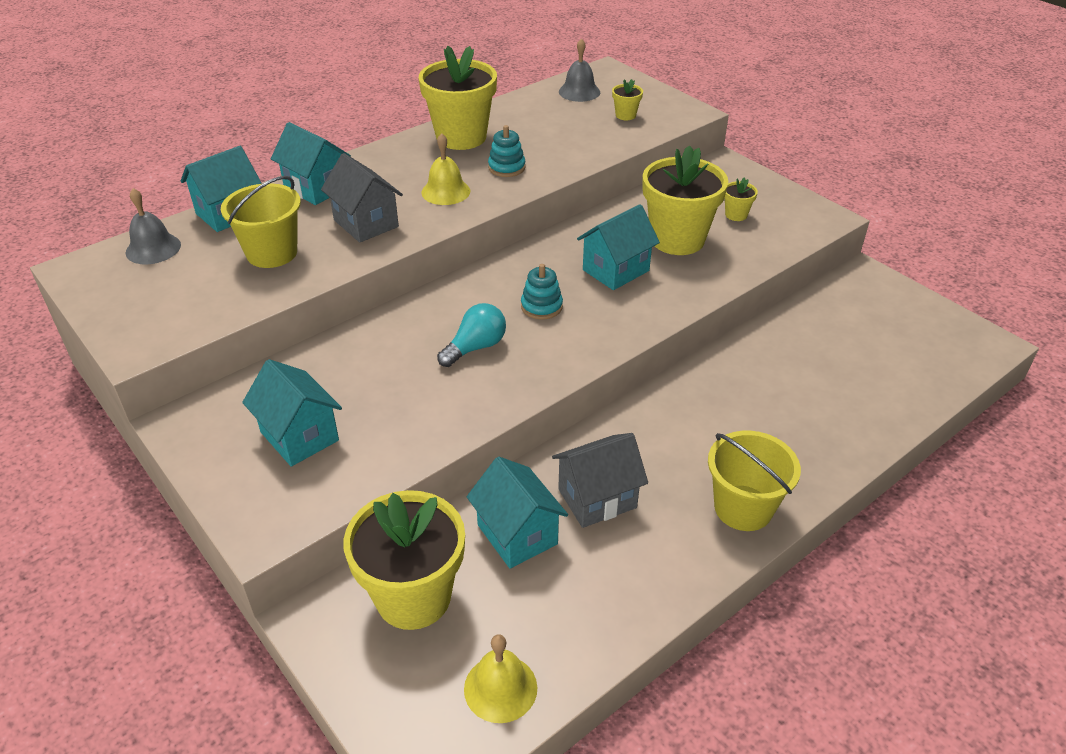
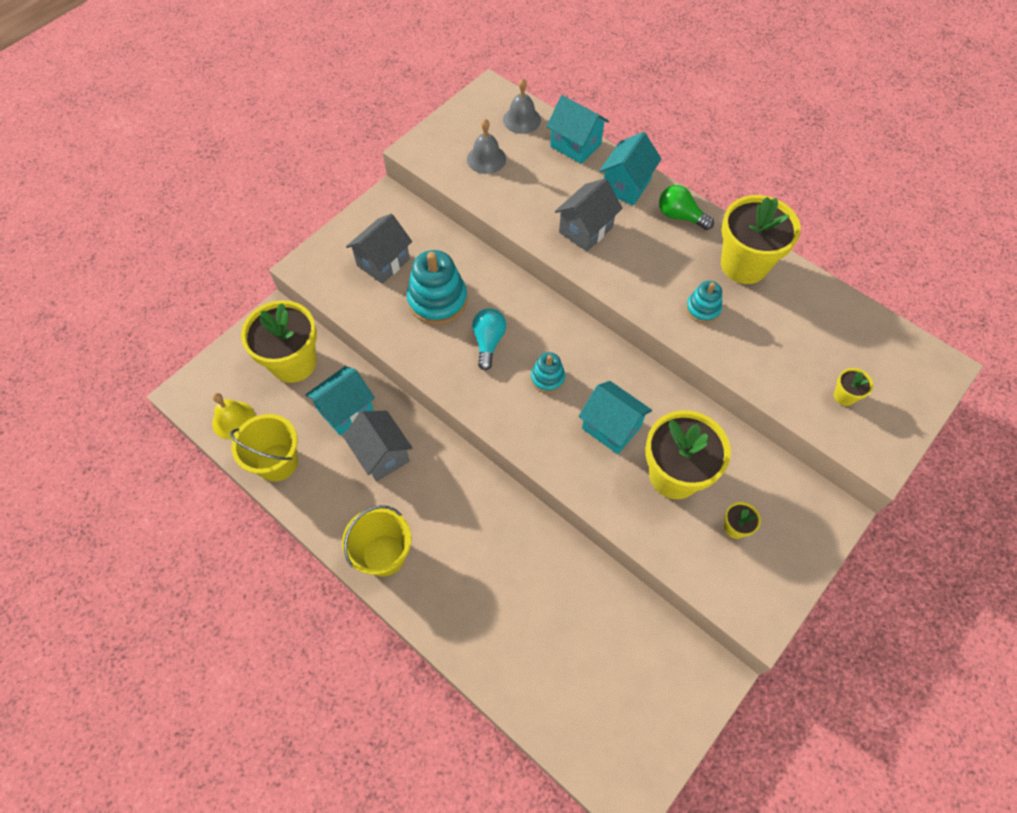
camera: 80 degrees right, 20 degrees up
yellow bucket [221,176,301,268] -> yellow bucket moved to [230,414,298,482]
turquoise house [242,359,342,467] -> grey house [346,214,412,284]
yellow bell [421,133,470,205] -> none
turquoise light bulb [437,303,506,367] -> turquoise light bulb turned 120 degrees counterclockwise [472,308,506,370]
grey bell [559,38,600,102] -> grey bell moved to [467,119,506,174]
none -> turquoise stacking toy [407,250,467,325]
none -> green light bulb [659,185,714,230]

